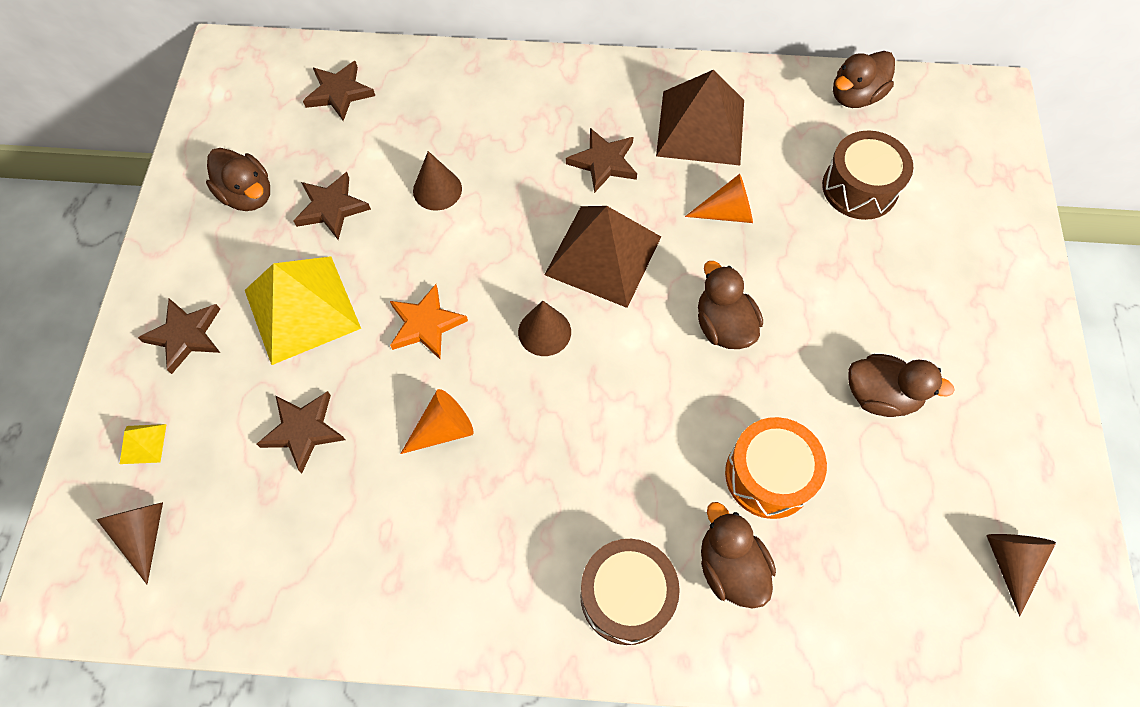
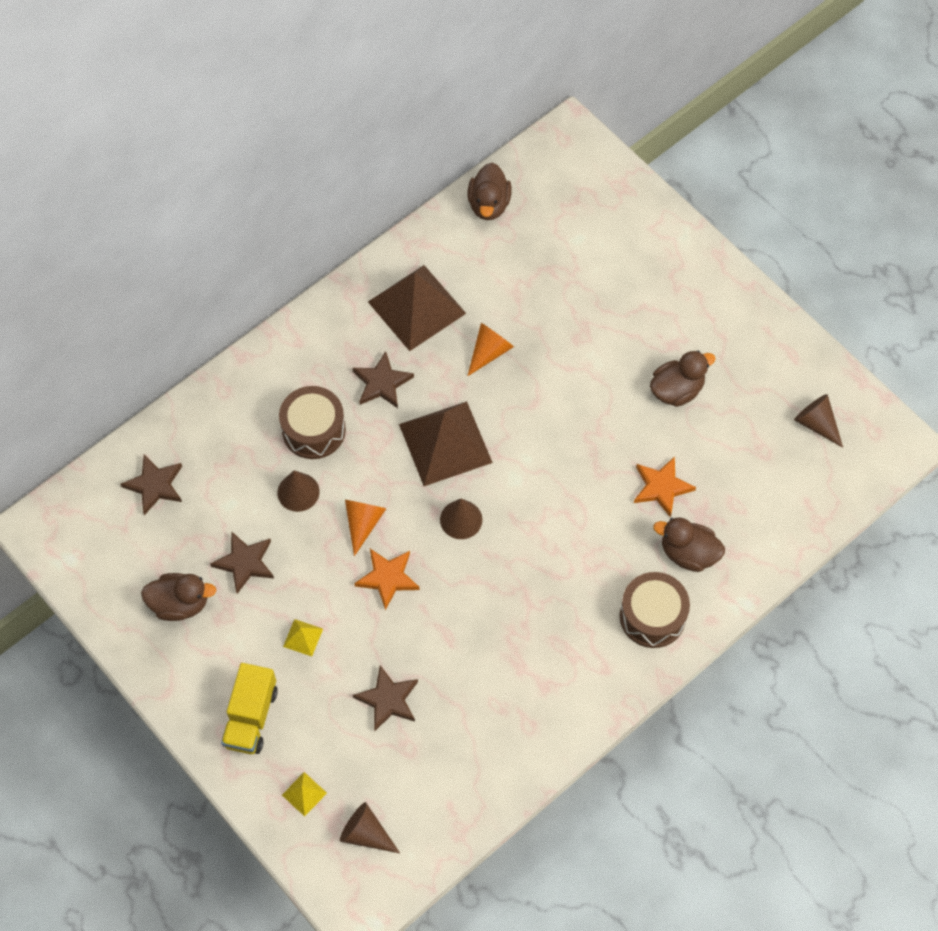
camera: 45 degrees left, 0 degrees up
brown star [138,298,220,374] -> yellow truck [221,663,278,754]
yellow pyramid [245,256,361,365] -> yellow pyramid [283,619,323,656], size x0.41
orange cone [400,389,474,454] -> orange cone moved to [345,500,387,556]
brown duck [698,261,763,349] -> none
orange drum [725,417,827,519] -> orange star [634,456,696,518]
brown drum [822,130,913,220] -> brown drum moved to [279,386,346,459]

